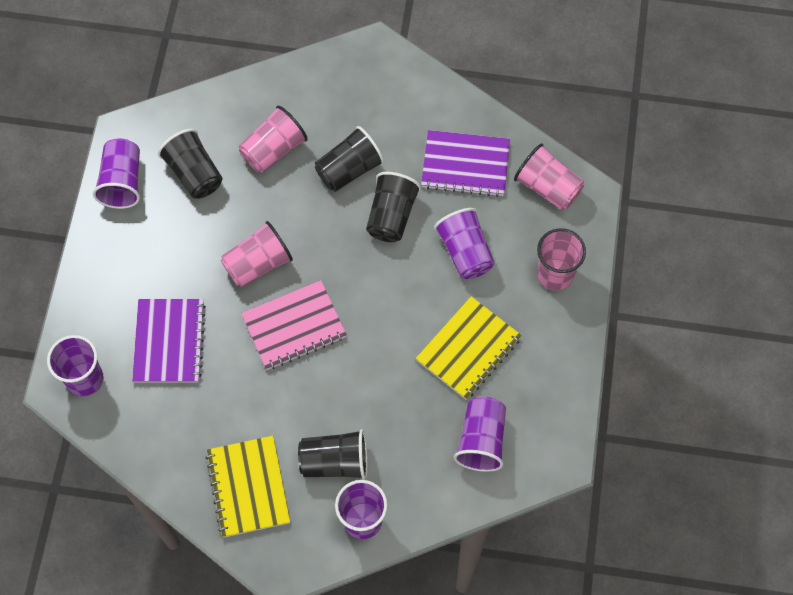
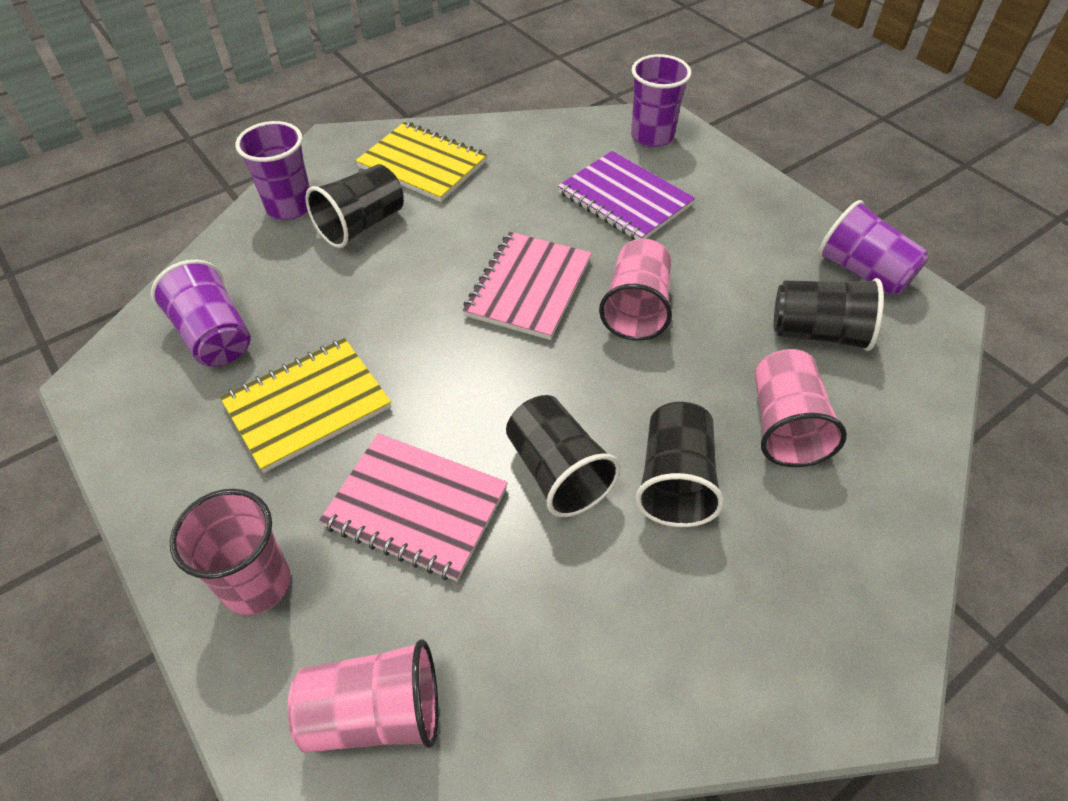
camera: 135 degrees right, 15 degrees down
yellow notebook [416,296,522,400] -> yellow notebook turned 60 degrees clockwise [220,338,391,473]
purple notebook [421,130,510,197] -> none
purple cup [434,208,494,279] -> pink notebook [319,433,508,581]

